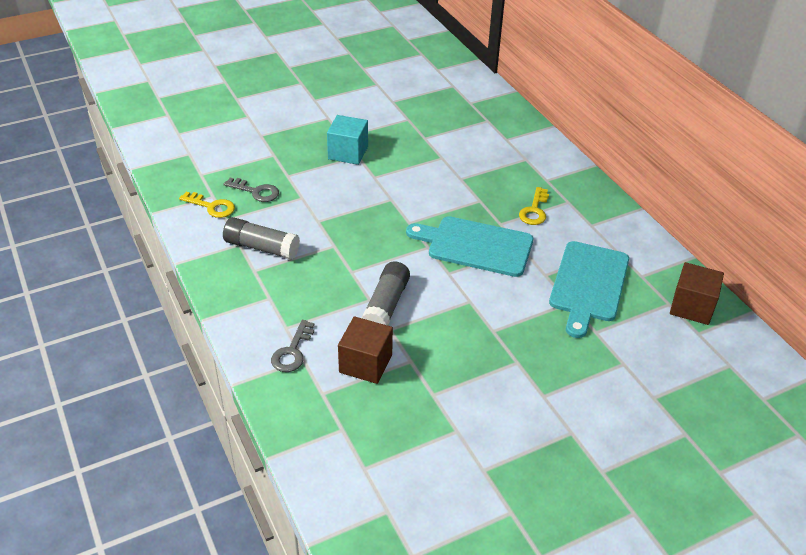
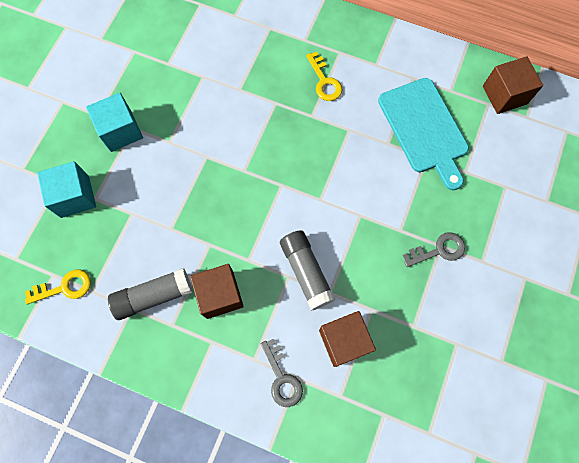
camera: 40 degrees left, 30 degrees up
grey key [224,178,279,202] -> grey key moved to [403,232,465,267]
turquoise cutting board [406,216,533,277] -> none
none -> turquoise cube [37,161,96,218]
none -> brown cube [190,264,244,319]

